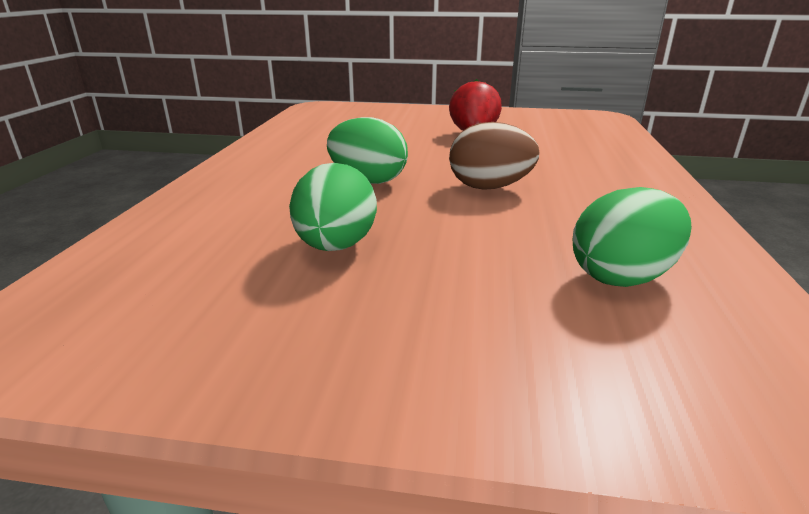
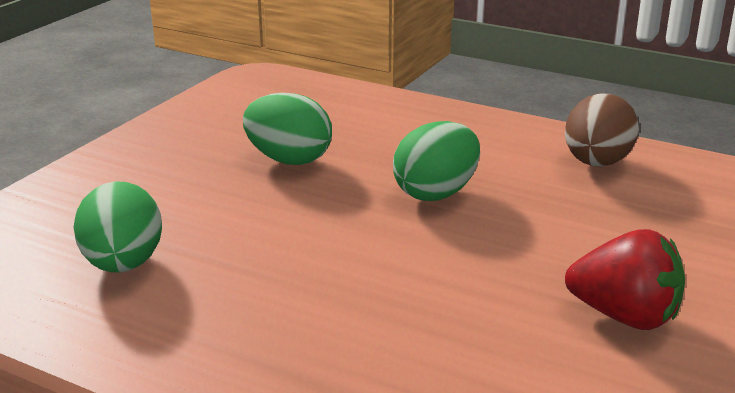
camera: 110 degrees right, 0 degrees up
brown egg [449,122,539,190] -> brown egg moved to [565,94,639,167]

